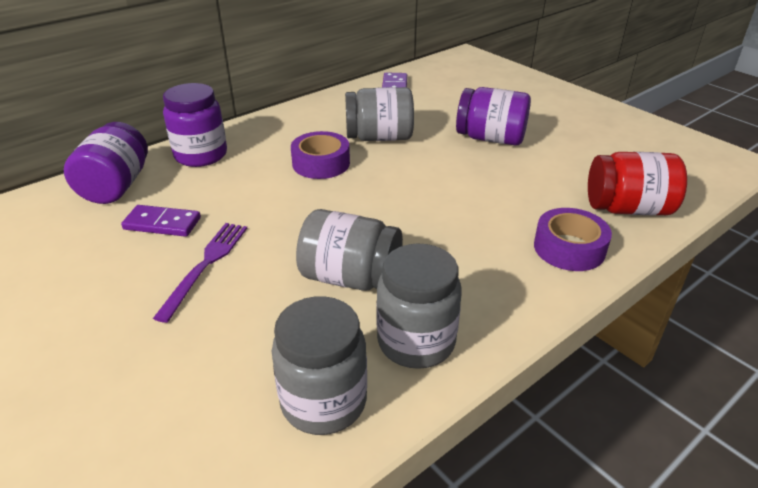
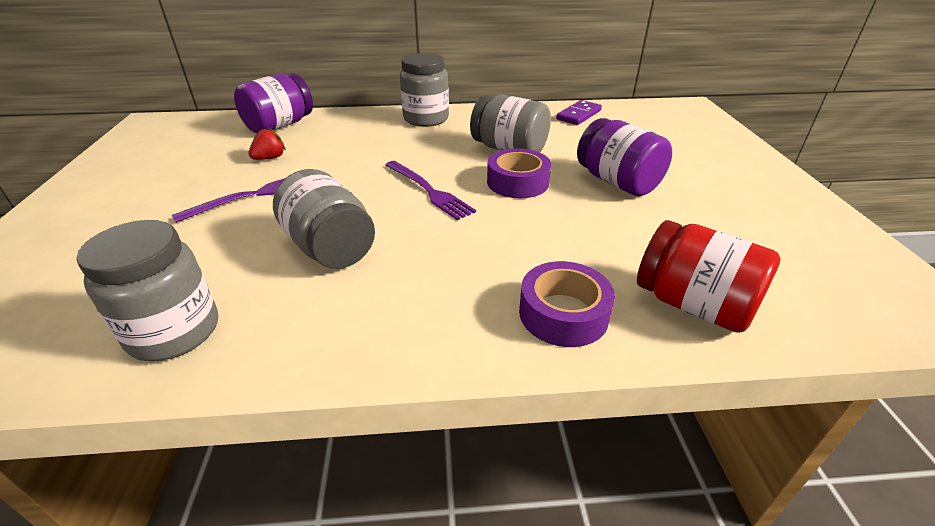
camera: 35 degrees right, 0 degrees up
purple domino [121,205,201,237] -> red strawberry [248,127,286,160]
purple jar [163,83,227,167] -> none
purple tape [291,131,350,179] -> purple tape moved to [487,148,551,198]
grey jar [376,244,462,369] -> grey jar moved to [400,53,449,127]
none -> purple fork [385,161,476,220]

